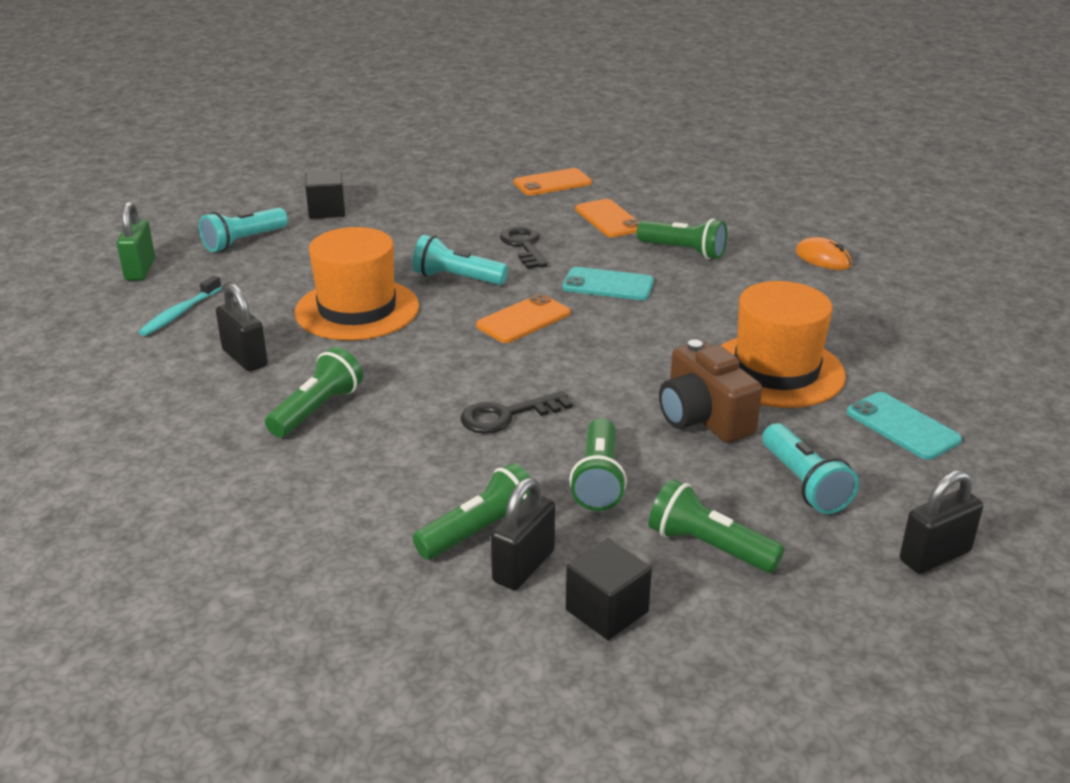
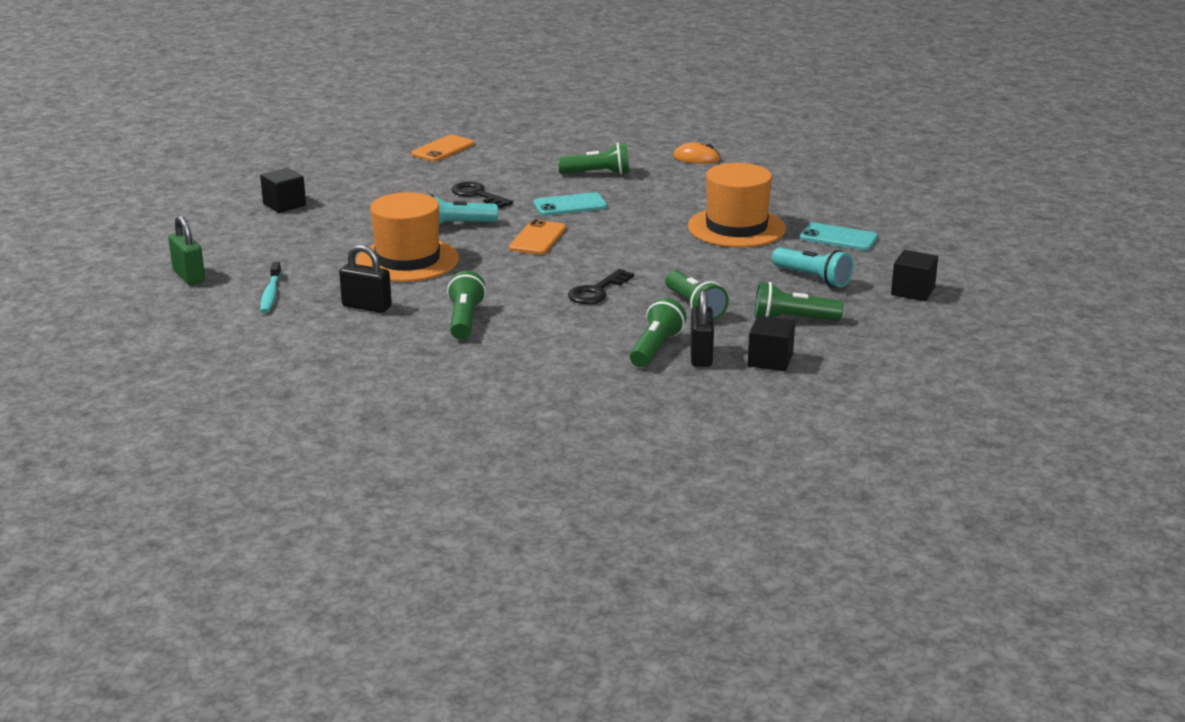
camera: 30 degrees left, 5 degrees down
turquoise flashlight [199,208,288,252] -> none
orange phone [576,199,640,238] -> none
brown camera [659,339,762,443] -> none
black padlock [900,470,983,574] -> black cube [891,250,938,301]

